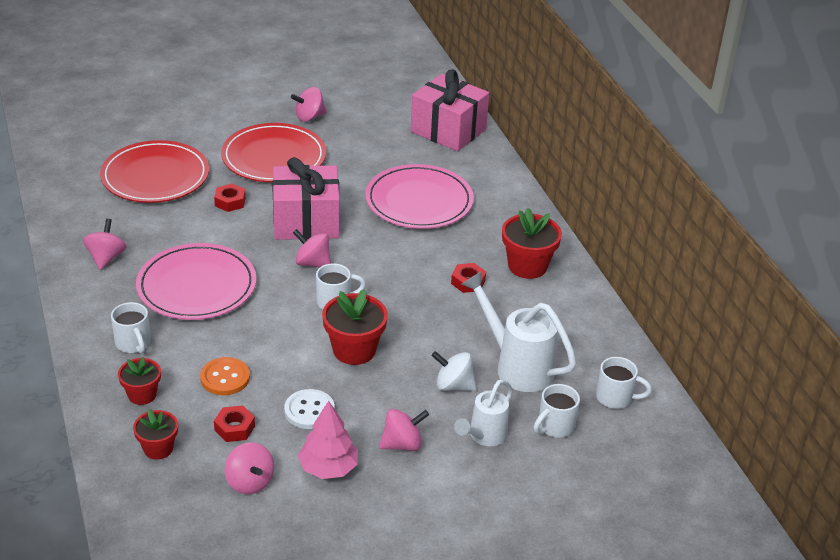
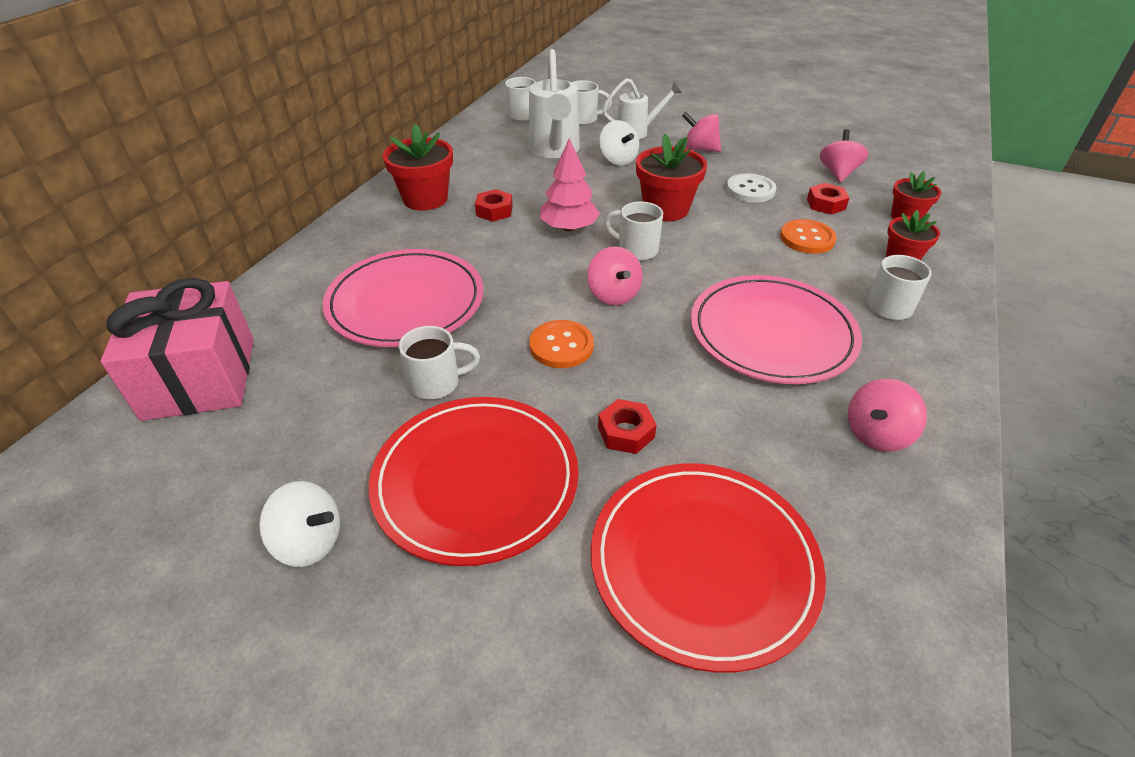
camera: 135 degrees left, 5 degrees up
pink gift [272,157,340,240] -> orange button [529,320,594,368]
pink spinning top [291,87,327,122] -> white spinning top [259,481,340,567]
pink tree [298,401,358,479] -> pink tree moved to [540,138,600,232]
none -> white mug [399,326,480,400]

